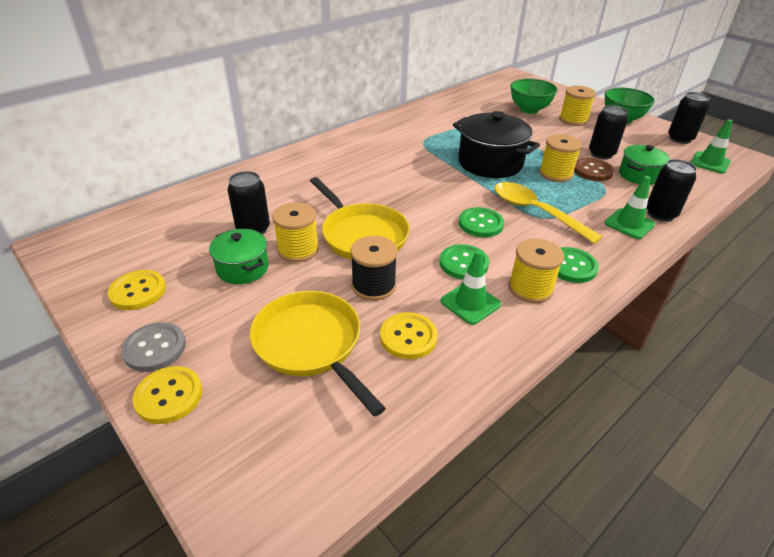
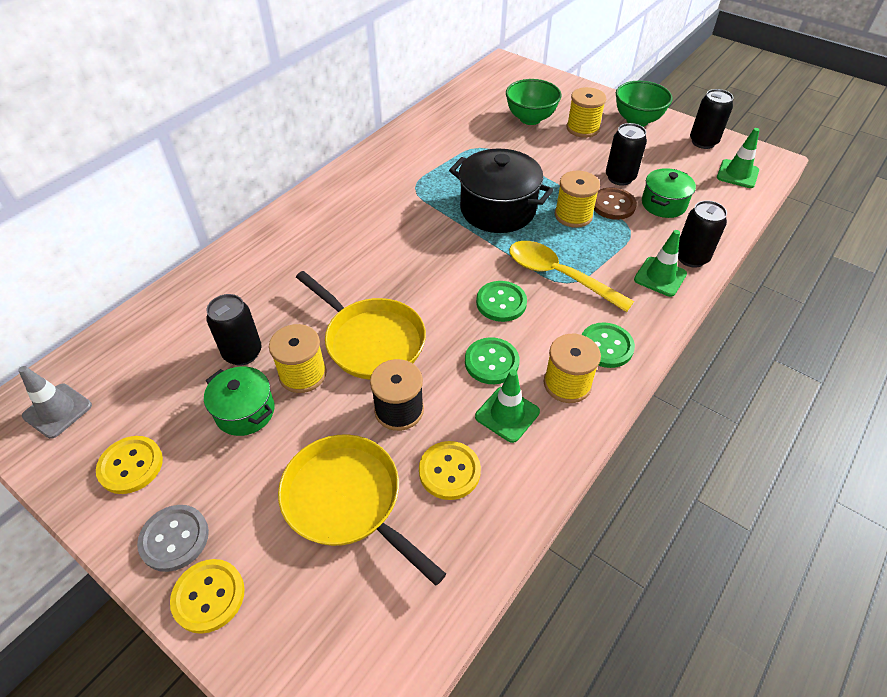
camera: 10 degrees left, 10 degrees up
none -> grey traffic cone [18,366,92,439]

